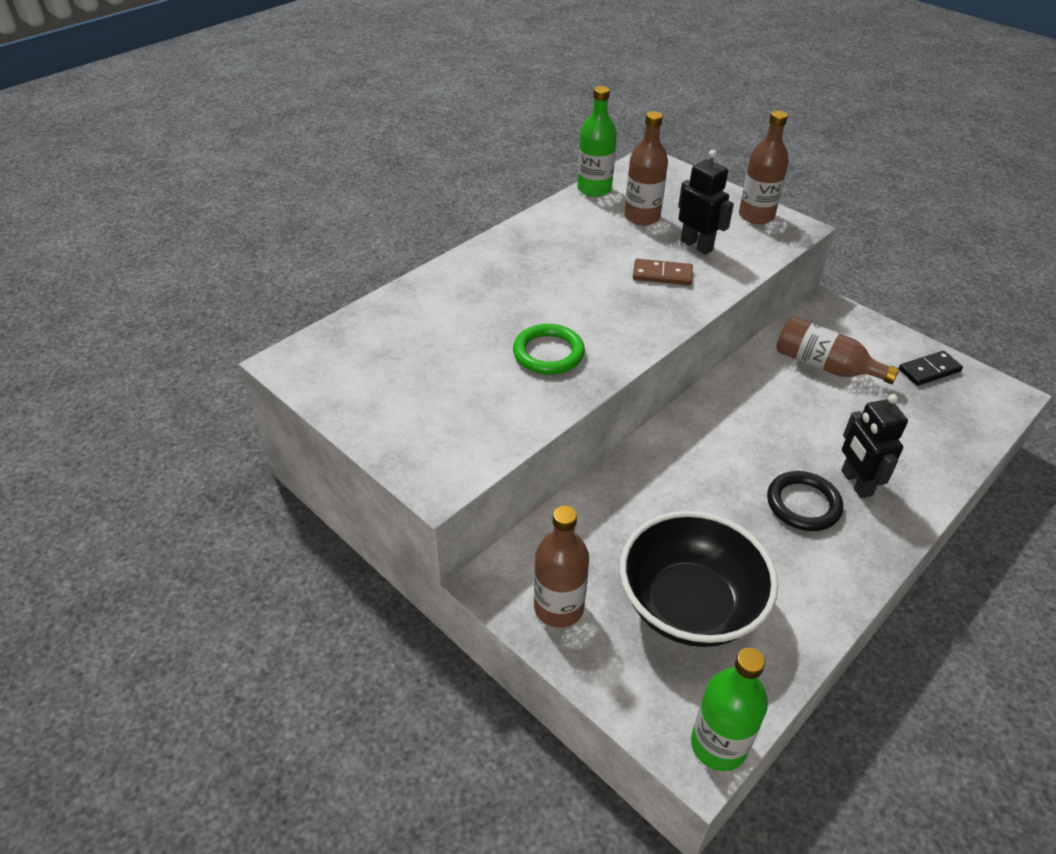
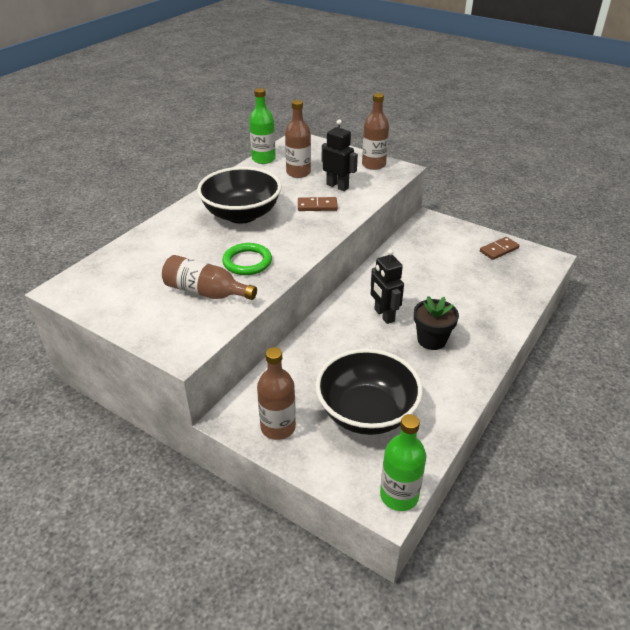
camera: 10 degrees left, 5 degrees down
black ring [767,471,843,531] -> black flower pot [414,296,459,350]
brown bottle [776,317,899,384] -> brown bottle moved to [162,255,257,300]
black robot [841,394,908,498] -> black robot moved to [371,249,404,324]
black domino [899,351,963,386] -> brown domino [480,237,520,260]
none -> black bowl [197,167,282,224]

